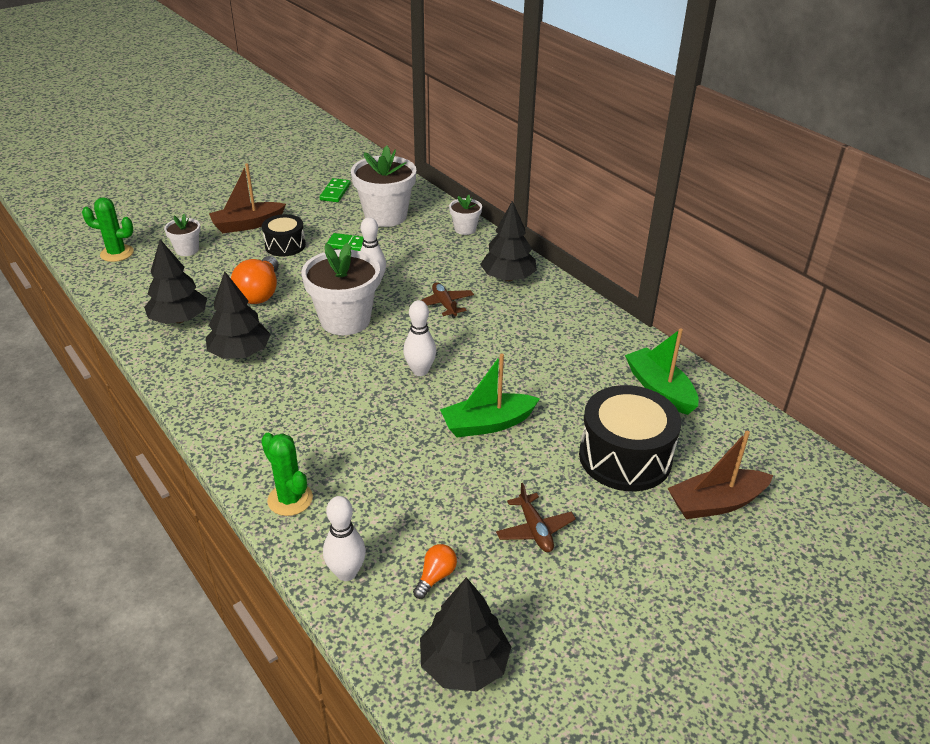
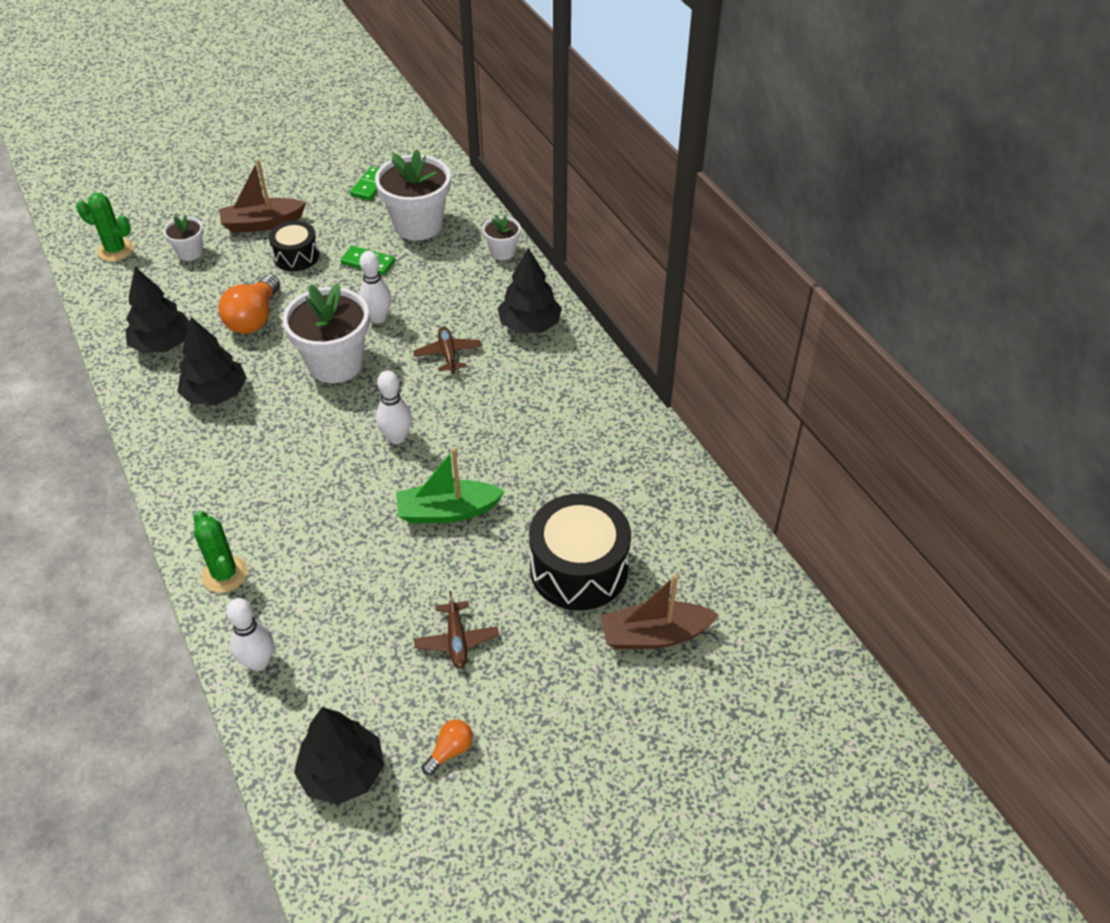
camera: 10 degrees right, 10 degrees up
orange light bulb [413,544,457,599] -> orange light bulb moved to [422,719,473,775]
green boat [625,328,699,415] -> none

